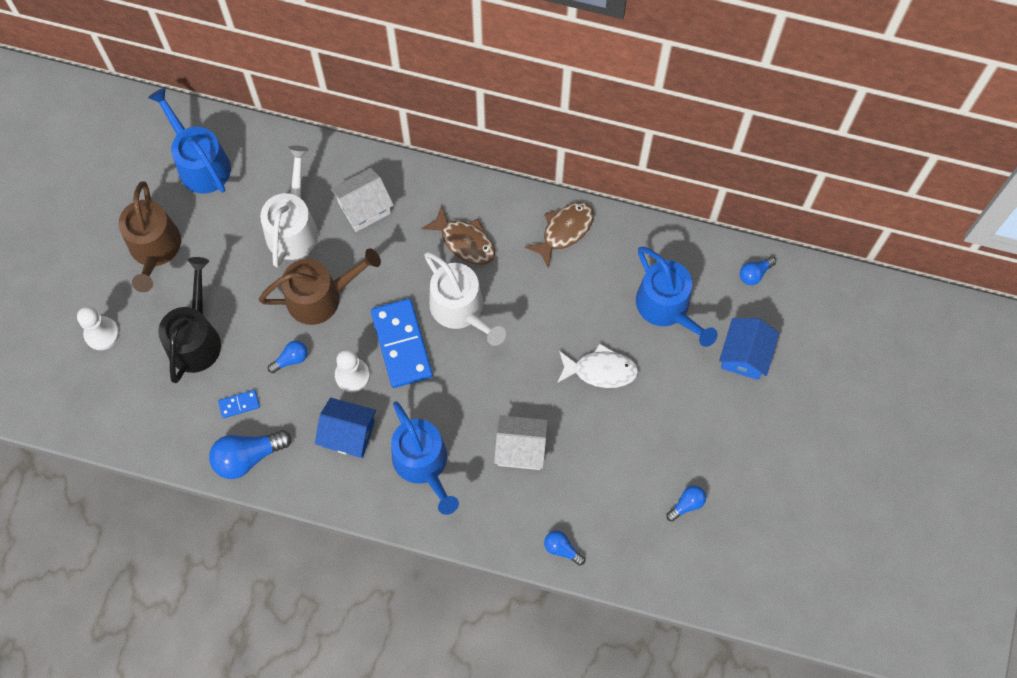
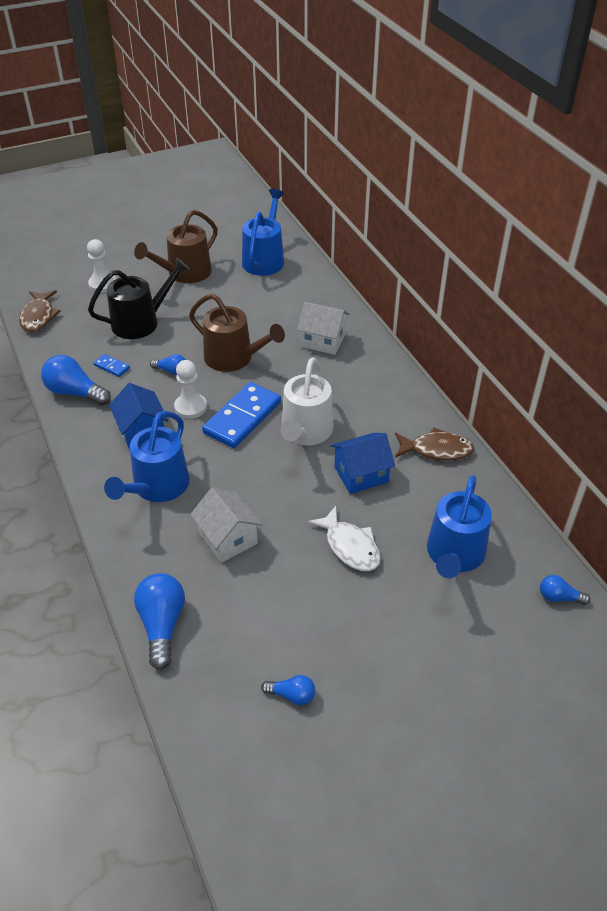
camera: 50 degrees right, 25 degrees down
white watering can [260,145,318,268] -> none
brown fish [421,204,495,265] -> brown fish moved to [19,290,61,332]
blue light bulb [544,531,585,566] -> blue light bulb [134,573,185,670], size x1.83
blue house [719,318,779,380] -> blue house moved to [331,433,395,494]

